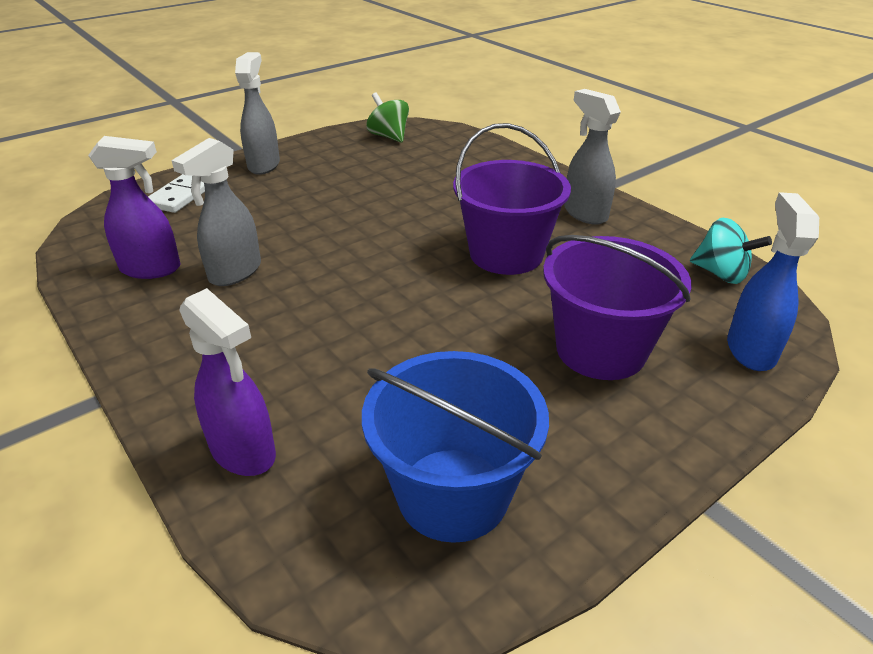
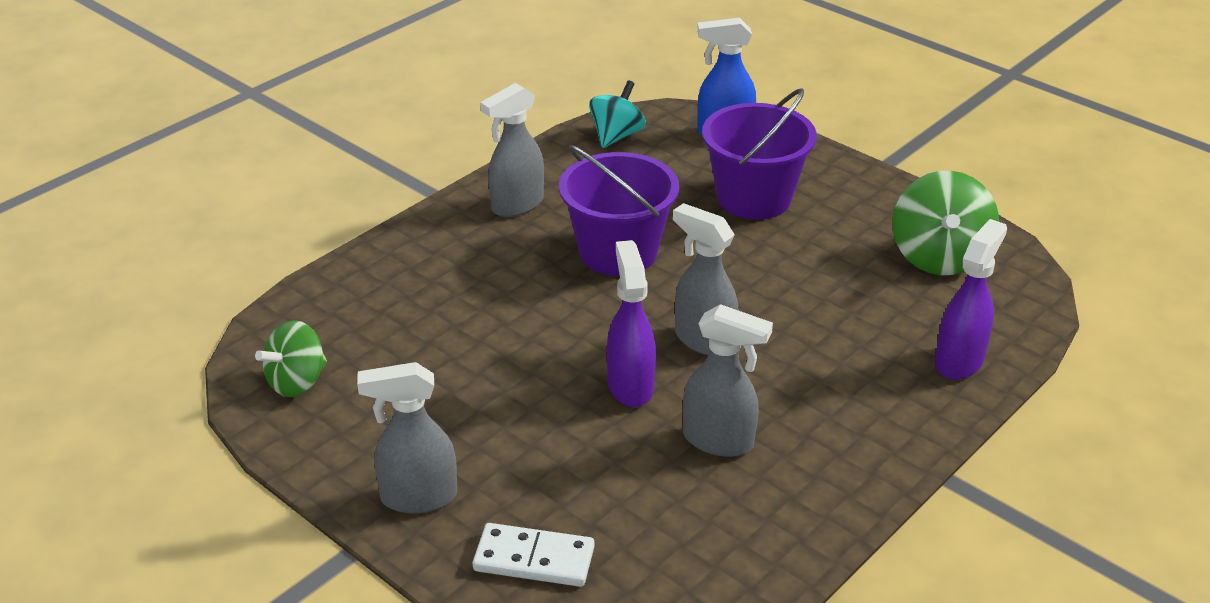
camera: 100 degrees left, 0 degrees up
purple spray bottle [88,136,181,279] -> purple spray bottle moved to [607,240,656,407]
blue bucket [362,351,549,543] -> green spinning top [892,171,999,275]
none -> grey spray bottle [673,203,738,355]

